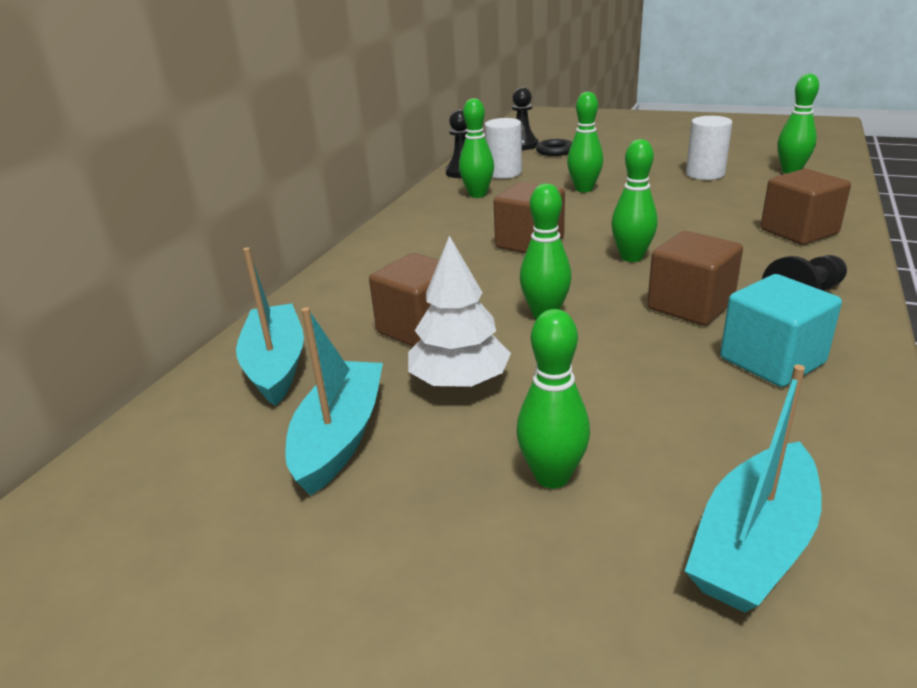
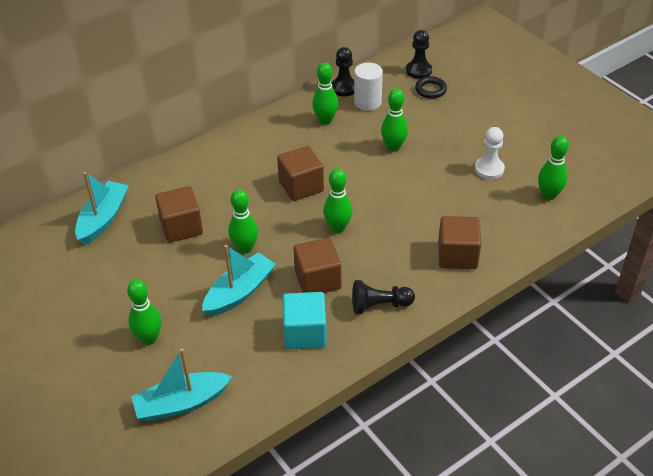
camera: 30 degrees right, 15 degrees up
turquoise boat [286,307,383,496] -> turquoise boat moved to [202,245,276,316]
white tree [408,236,511,388] -> none
white cylinder [686,116,732,180] -> white pawn [475,127,505,179]

